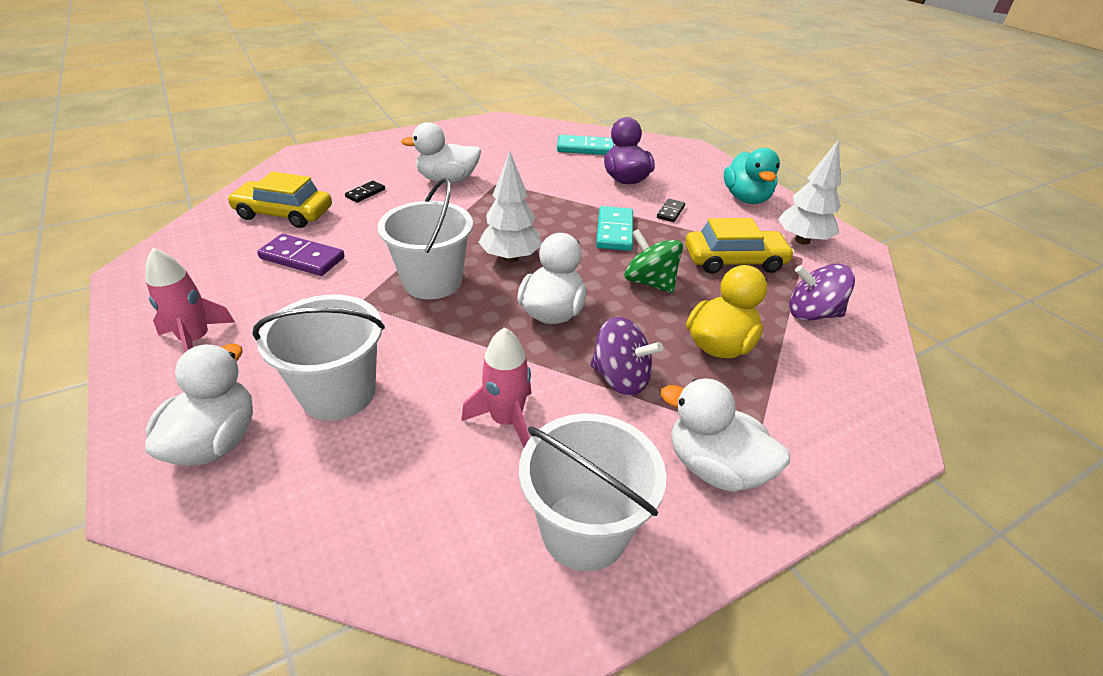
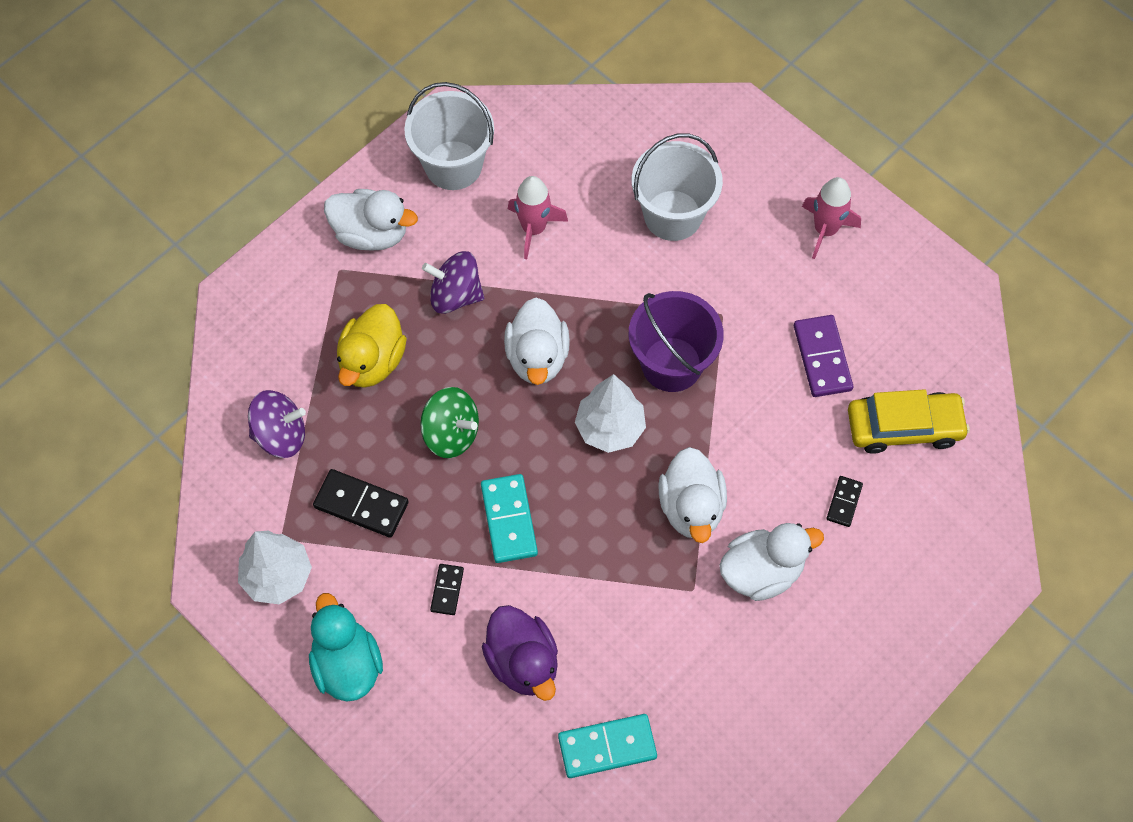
camera: 165 degrees right, 25 degrees up
white duck [145,344,253,466] -> white duck moved to [658,447,727,543]
purple domino [257,234,345,276] -> purple domino turned 75 degrees clockwise [794,315,853,397]
white bucket [378,178,473,299] -> purple bucket [629,291,724,392]
yellow car [685,218,795,274] -> black domino [313,469,409,538]

